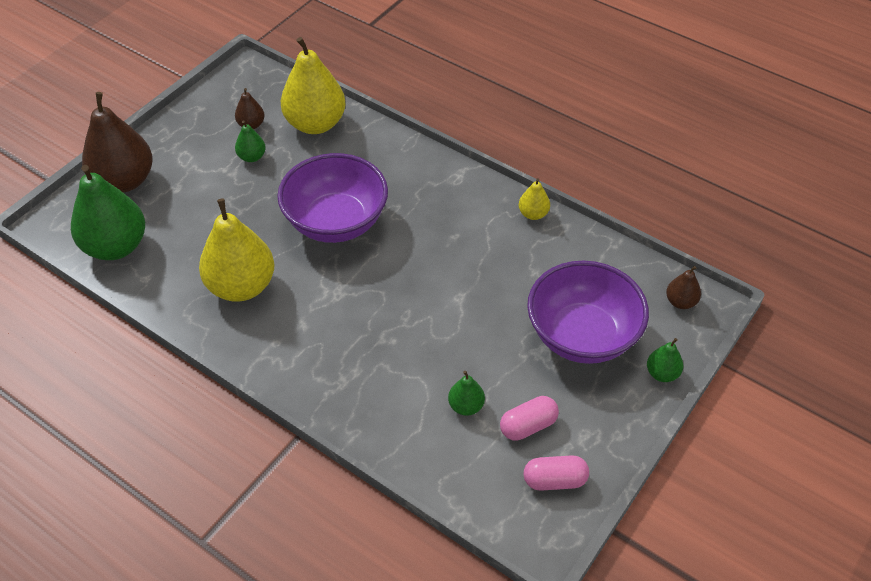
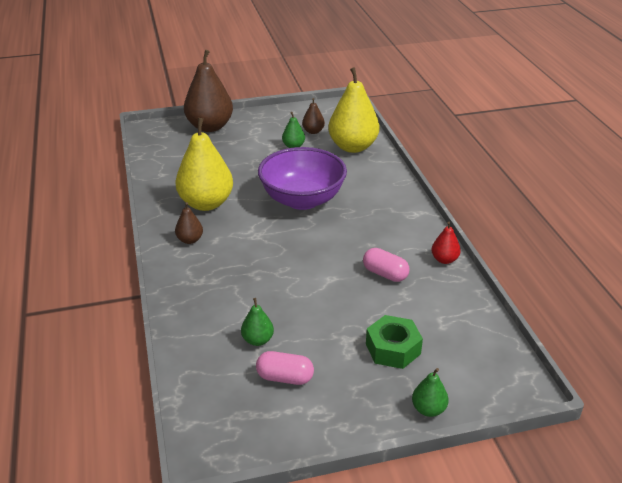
camera: 40 degrees right, 15 degrees down
green pear [71,165,145,260] -> none
yellow pear [518,178,550,220] -> red pear [431,221,461,264]
pink capsule [524,455,589,491] -> pink capsule moved to [363,248,410,282]
purple bowl [527,260,649,364] -> green nut [366,315,423,369]
brown pear [666,266,701,309] -> brown pear moved to [175,202,203,244]

